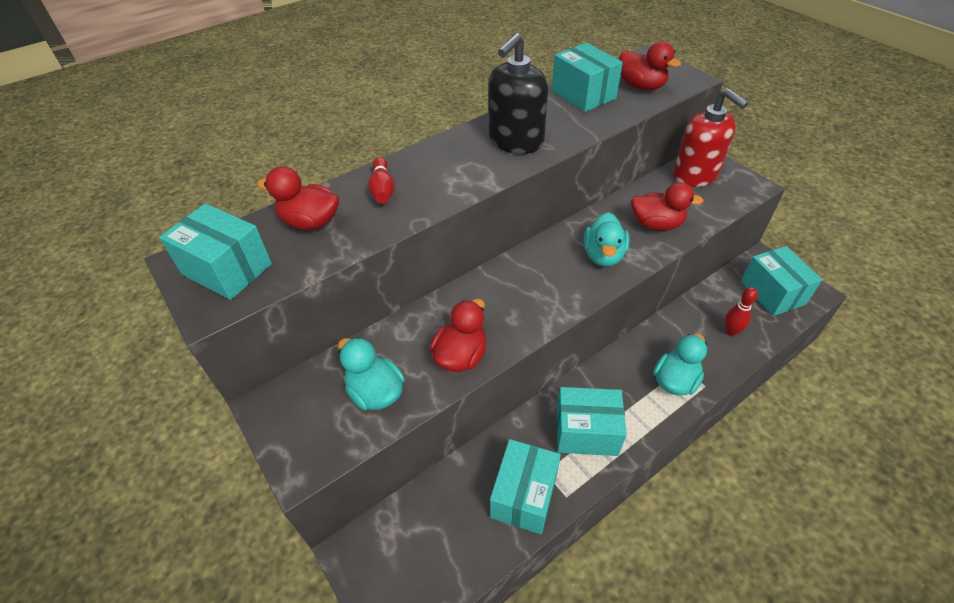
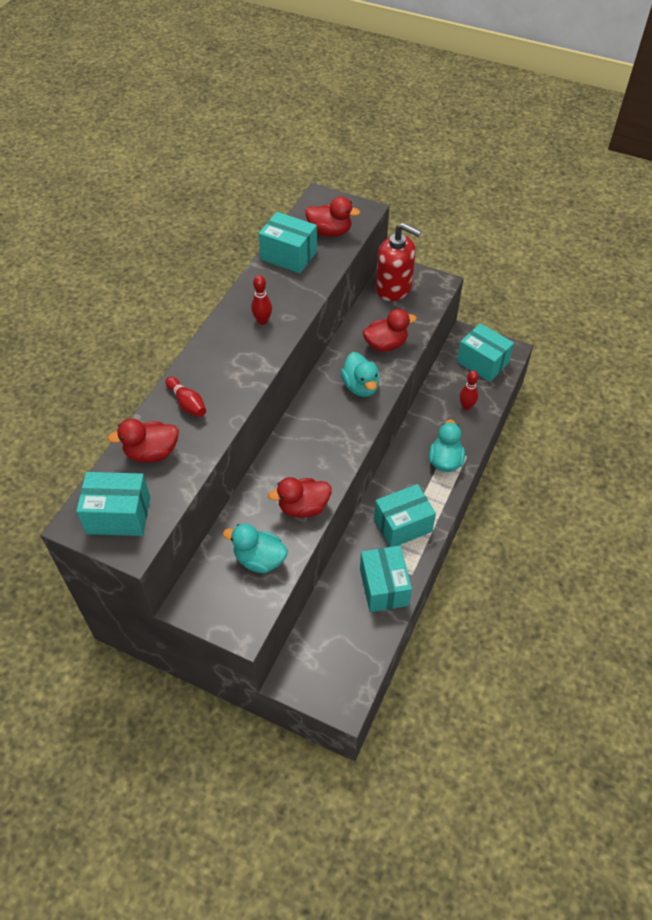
camera: 30 degrees left, 5 degrees up
red duck [430,299,486,372] -> red duck turned 105 degrees counterclockwise [268,477,332,518]
black soap dispenser [488,33,548,154] -> red bowling pin [251,275,272,325]

